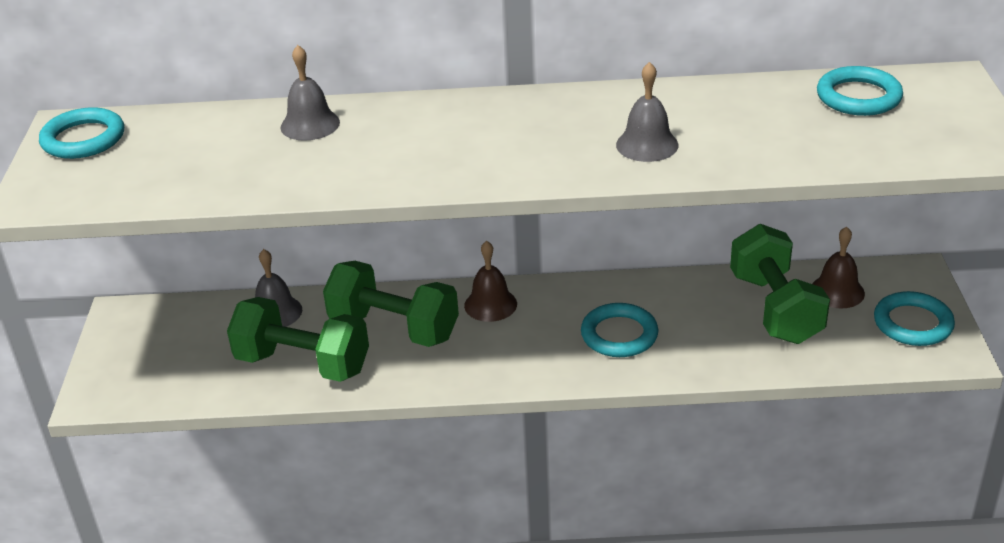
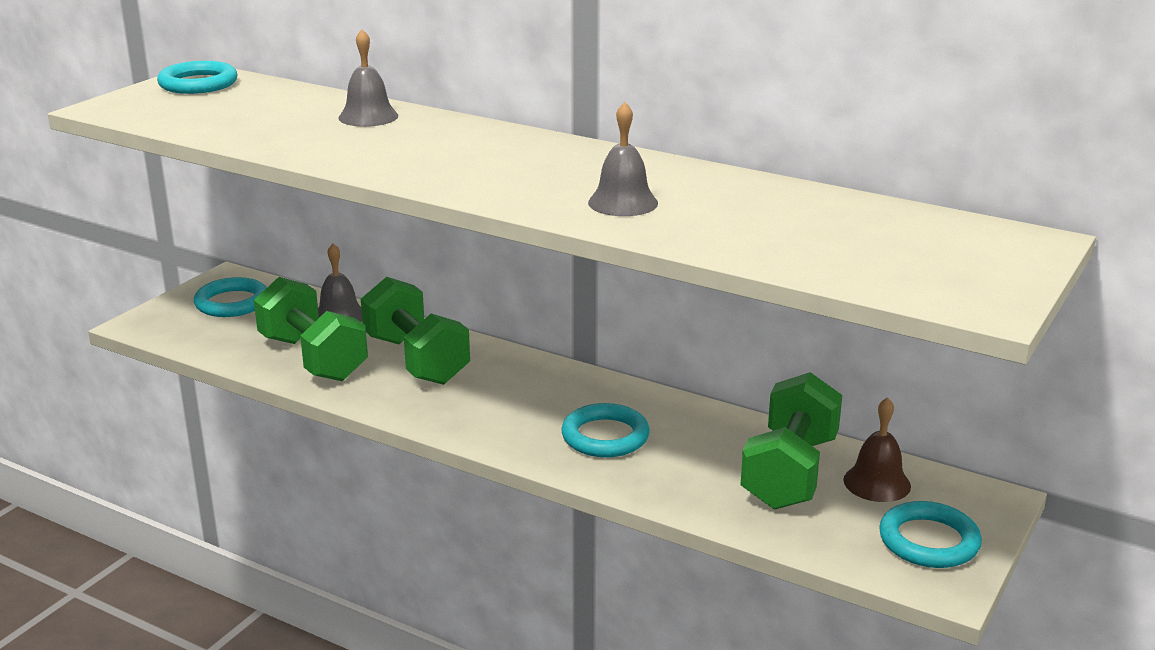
camera: 30 degrees right, 10 degrees down
brown bell [464,241,517,322] -> none
turquoise ring [817,66,903,116] -> turquoise ring moved to [194,277,267,317]

